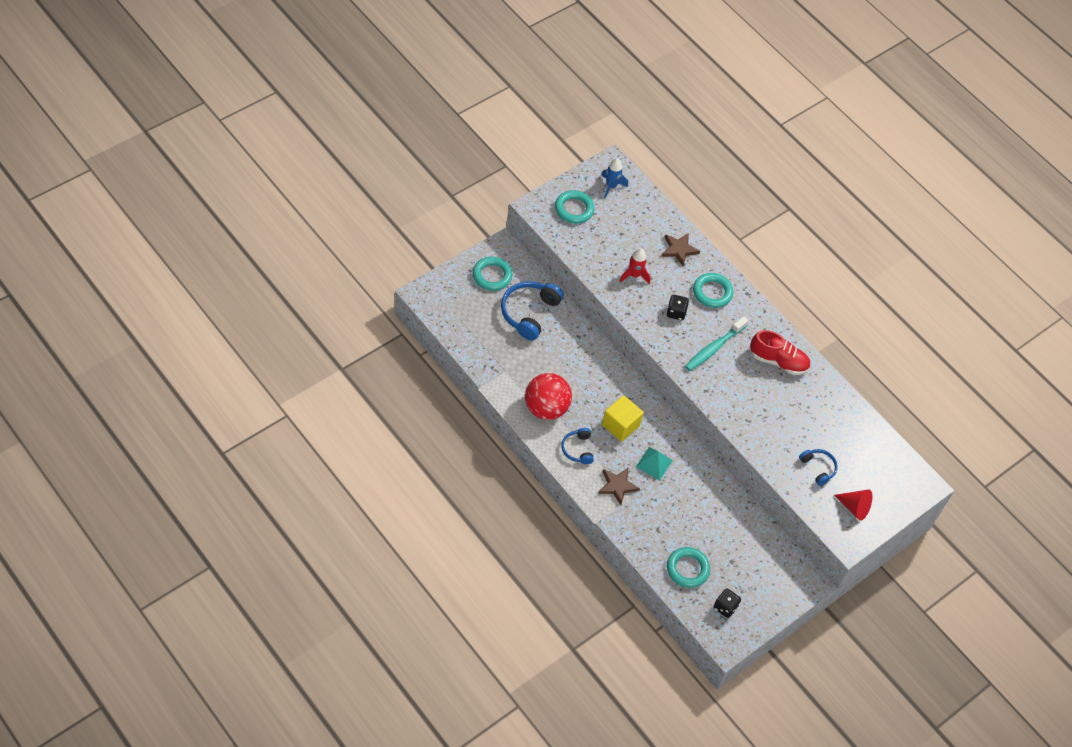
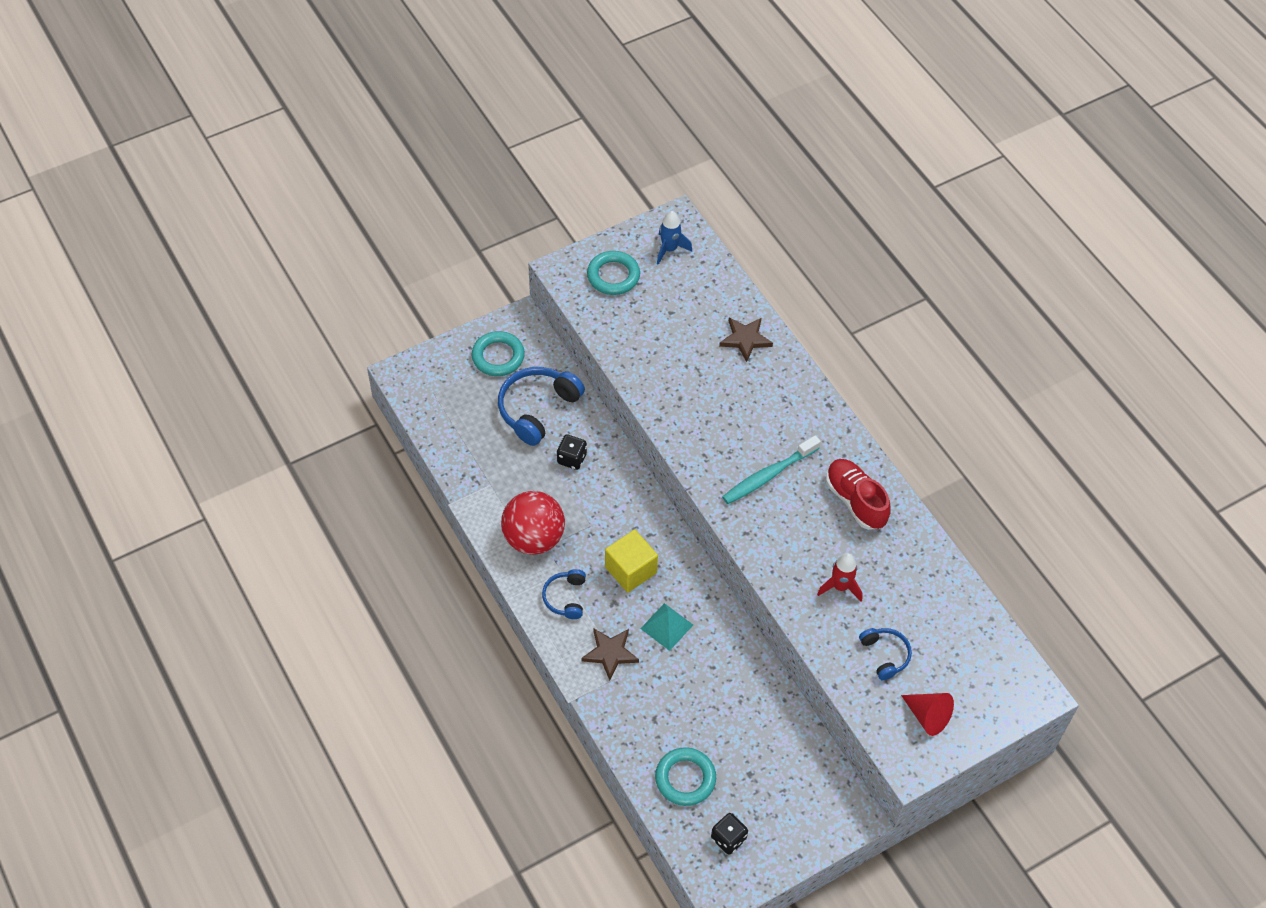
camera: 15 degrees right, 0 degrees up
red rocket [619,248,651,284] -> red rocket moved to [817,553,863,602]
black dice [666,295,689,320] -> black dice moved to [557,435,587,470]
turquoise ring [693,273,733,308] -> none
red shoe [750,330,810,375] -> red shoe turned 150 degrees counterclockwise [826,459,891,530]

